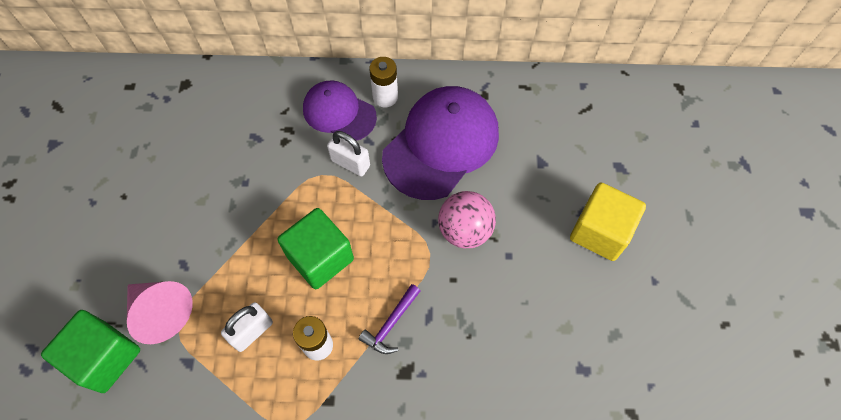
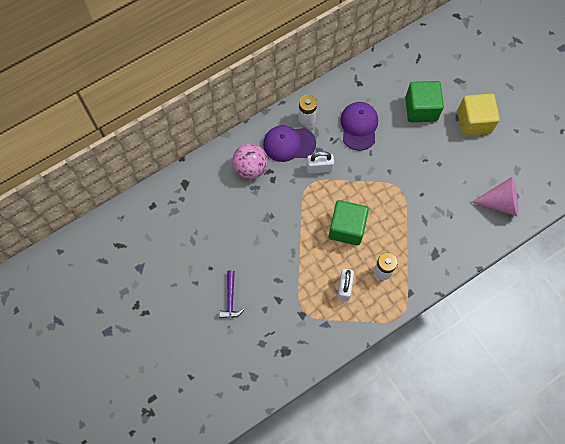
camera: 35 degrees left, 5 degrees up
green cube [41,310,140,393] -> green cube moved to [405,81,444,122]
pink cone [127,281,193,344] -> pink cone moved to [472,176,518,217]
purple hammer [359,284,420,354] -> purple hammer moved to [219,270,244,318]
purple cap [382,86,499,200] -> purple cap [340,102,378,151], size x0.61
pink ball [438,191,496,248] -> pink ball moved to [232,143,268,179]

